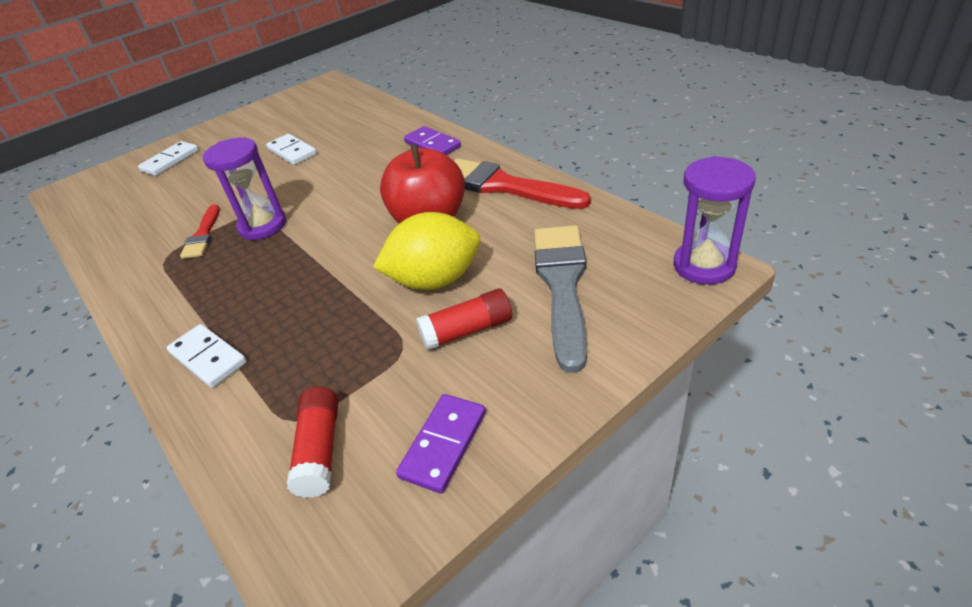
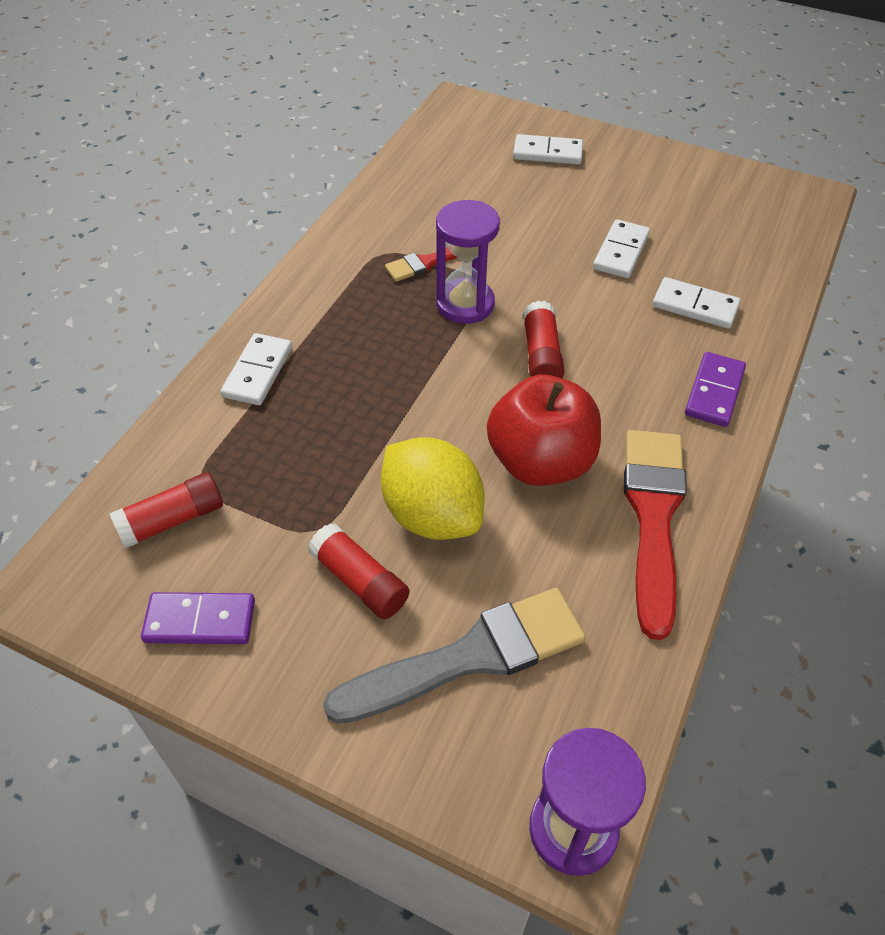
camera: 60 degrees right, 10 degrees up
none -> red glue stick [523,301,564,378]
none -> white domino [652,277,741,329]

